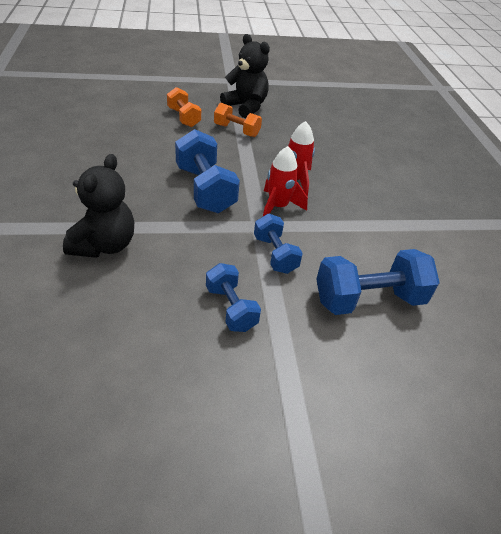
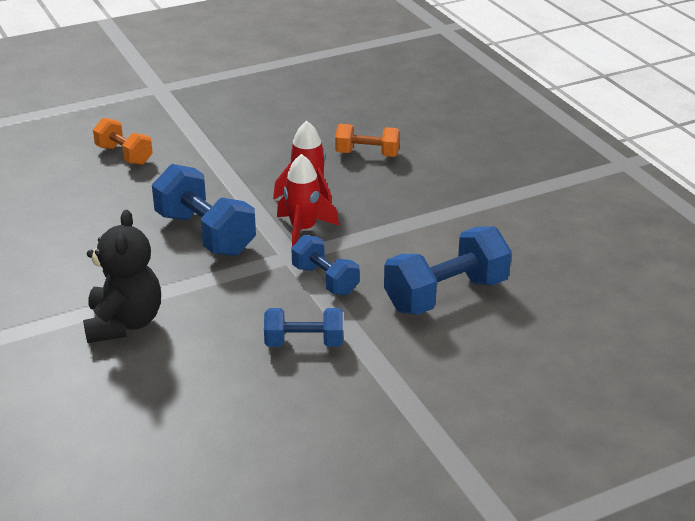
camera: 15 degrees left, 10 degrees down
blue dumbbell [206,263,261,332] -> blue dumbbell turned 45 degrees counterclockwise [264,308,343,347]
orange dumbbell [214,103,262,137] -> orange dumbbell moved to [335,124,400,157]
black teddy bear [220,34,270,118] -> none

